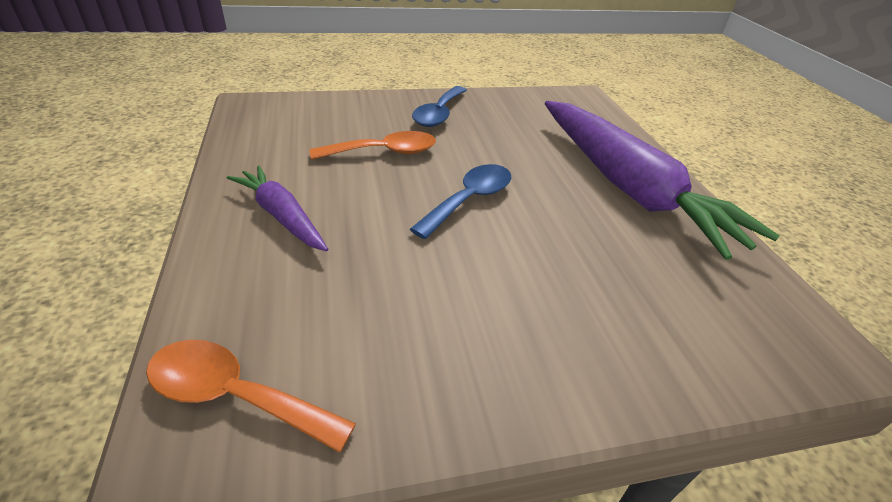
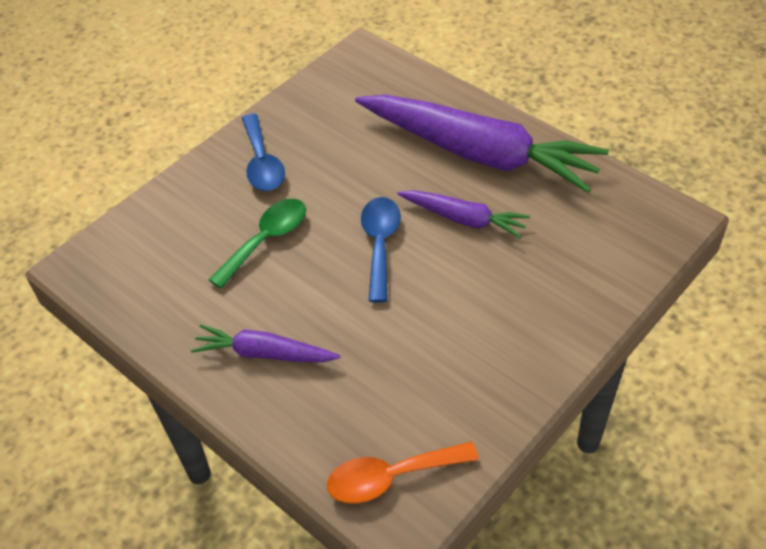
camera: 30 degrees left, 10 degrees up
orange spoon [309,131,436,160] -> green spoon [209,199,306,289]
none -> purple carrot [397,190,530,239]

